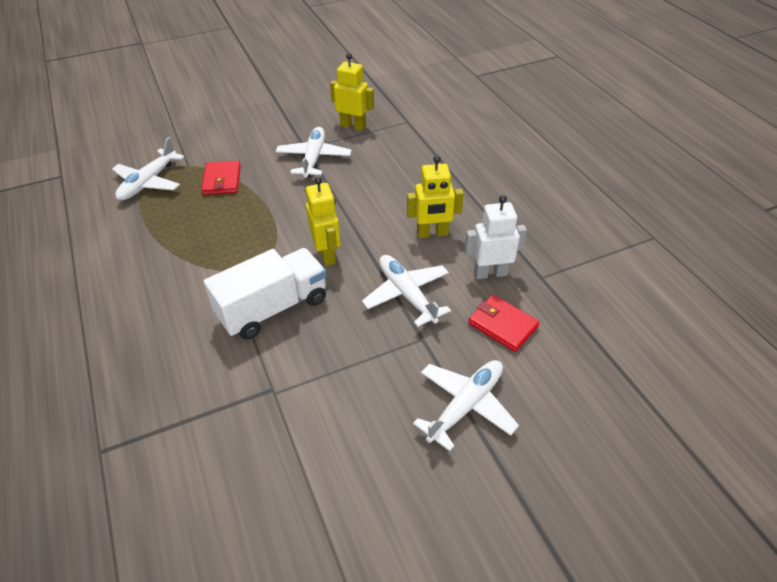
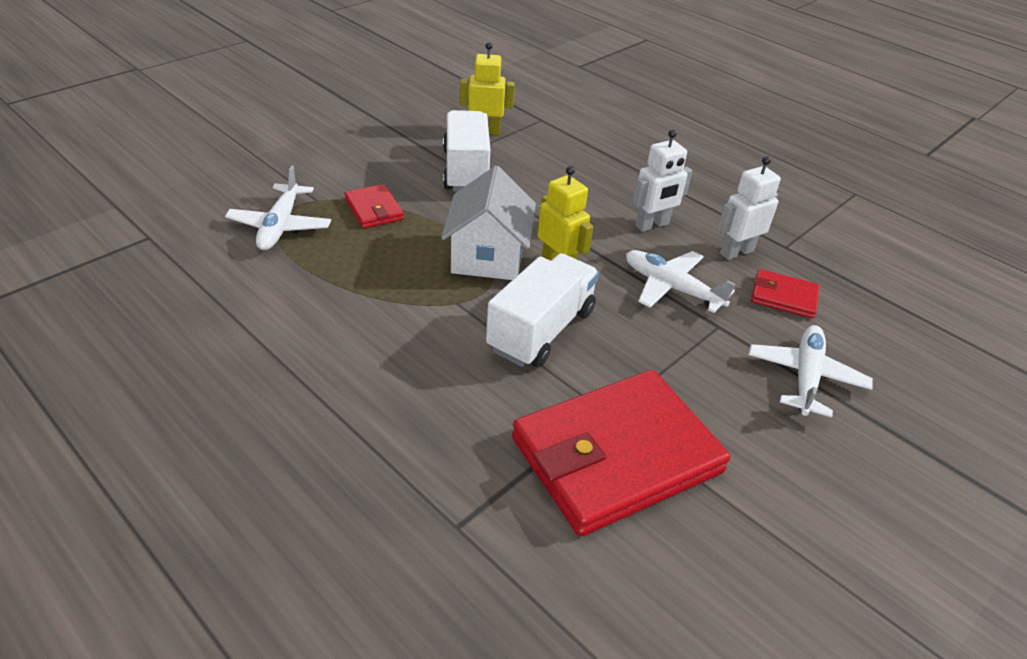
camera: 25 degrees left, 5 degrees down
white plane [276,127,352,178] -> white truck [443,110,490,192]
yellow robot [407,155,464,238] -> white robot [632,130,692,232]
none -> white house [441,166,536,280]
none -> red wallet [512,370,730,536]

